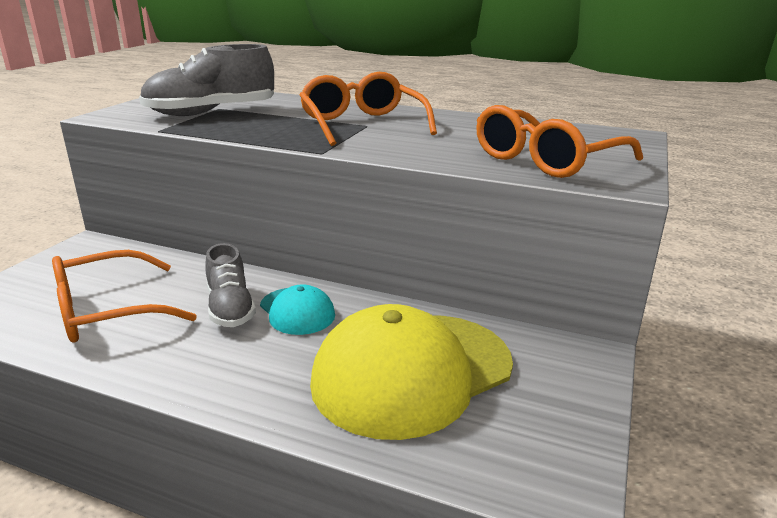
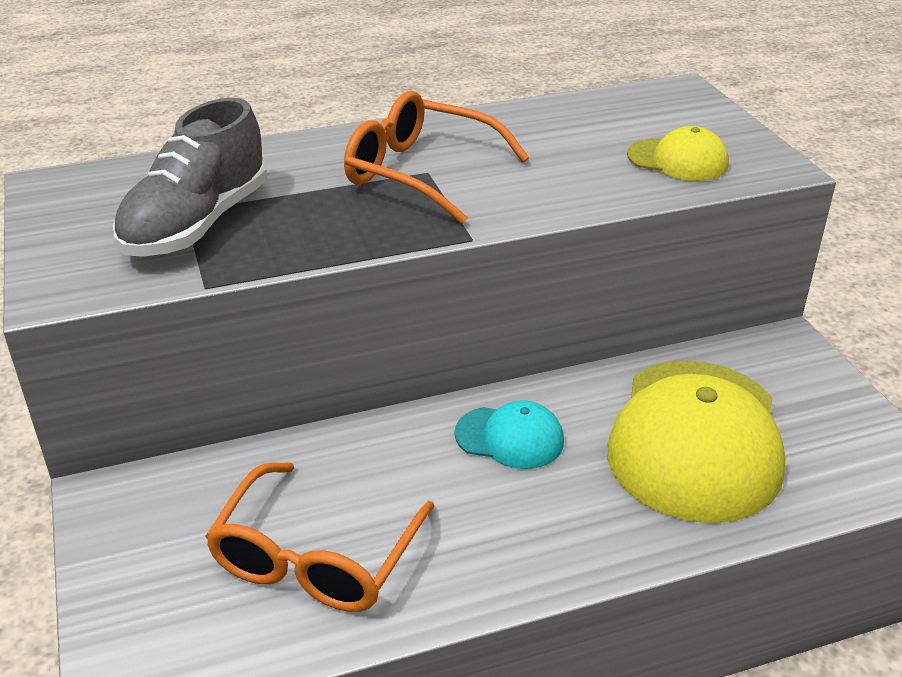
camera: 40 degrees left, 10 degrees up
grey shoe [205,243,256,327] -> none
orange glasses [476,105,643,178] -> yellow cap [627,126,729,181]

